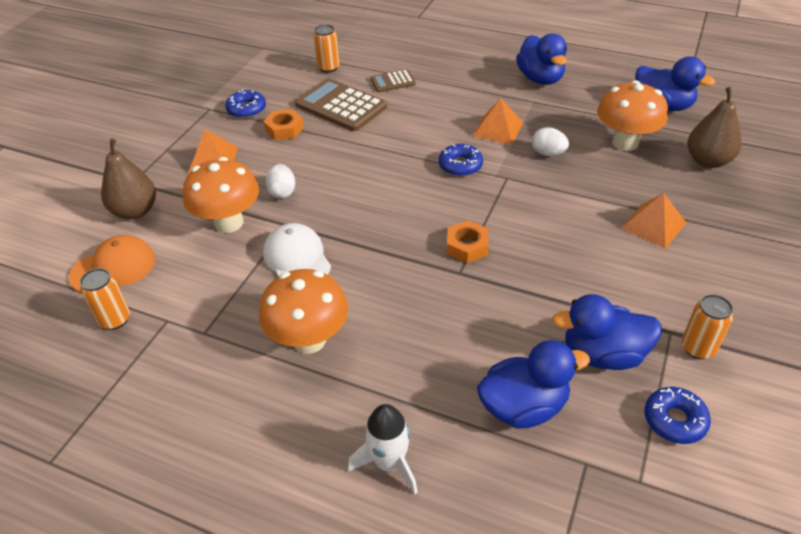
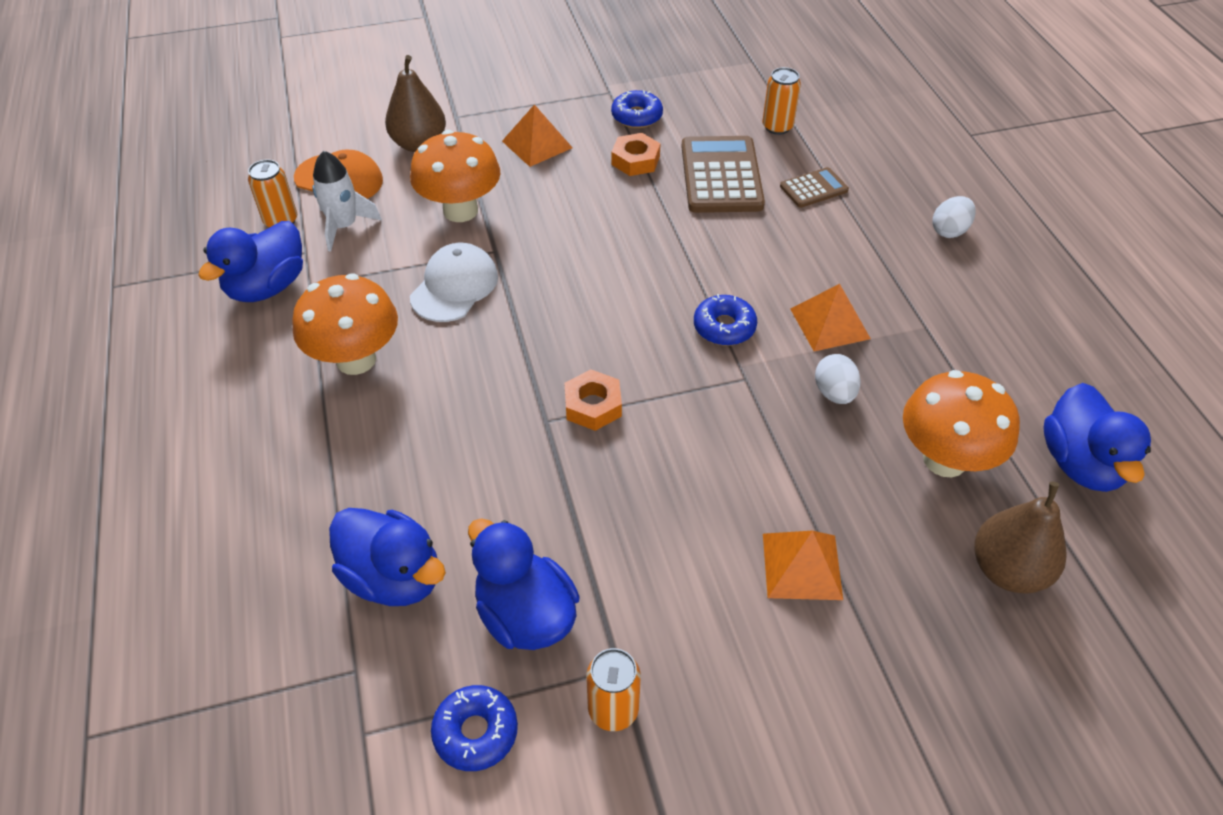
camera: 50 degrees right, 5 degrees up
white egg [266,164,295,199] -> white egg moved to [932,196,976,238]
white rocket [348,404,417,494] -> white rocket moved to [312,151,381,252]
brown calculator [370,69,416,92] -> brown calculator turned 120 degrees clockwise [780,167,849,208]
blue duck [516,34,567,85] -> blue duck moved to [198,221,303,302]

